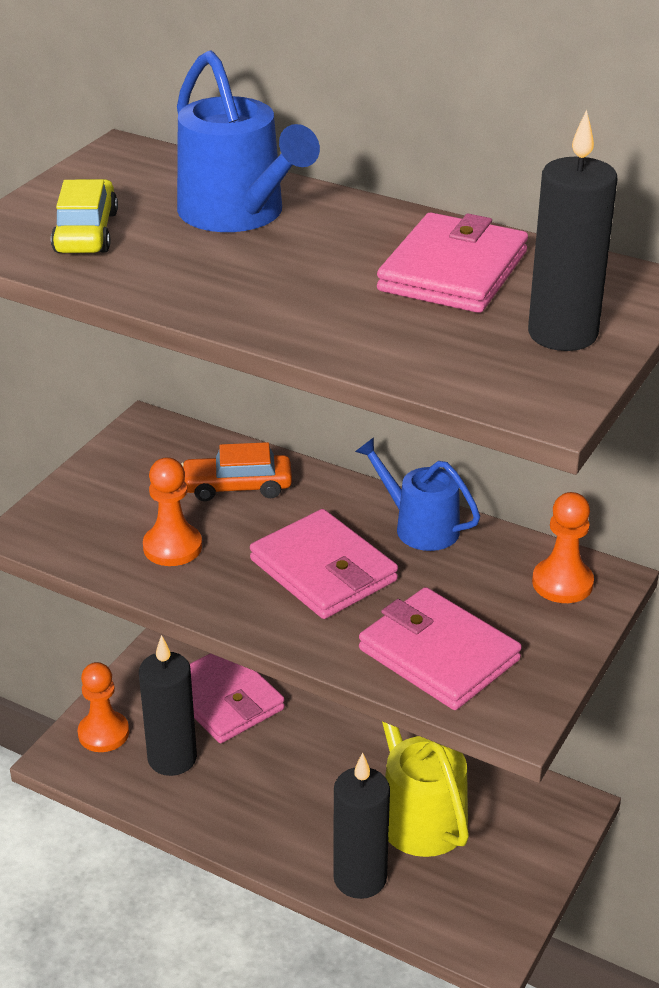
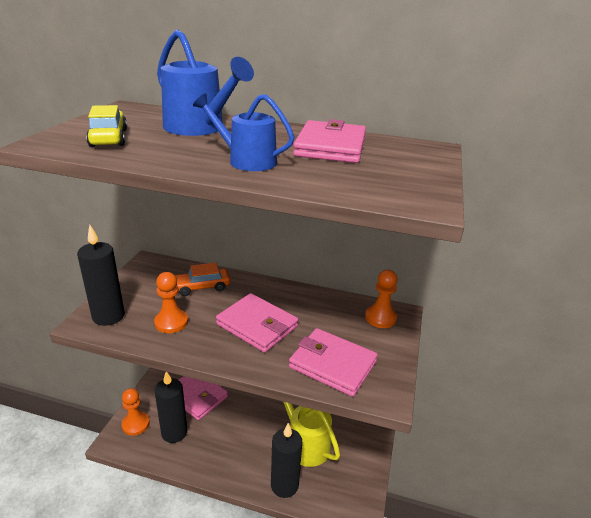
camera: 15 degrees left, 5 degrees down
blue watering can [355,437,480,551] -> blue watering can moved to [193,93,294,171]
black candle [528,110,618,351] -> black candle moved to [77,225,125,326]

